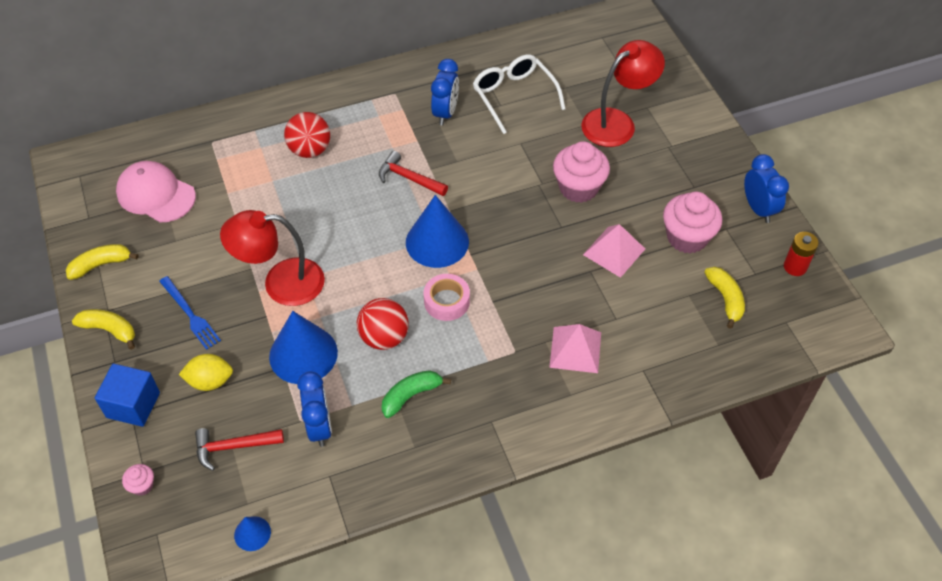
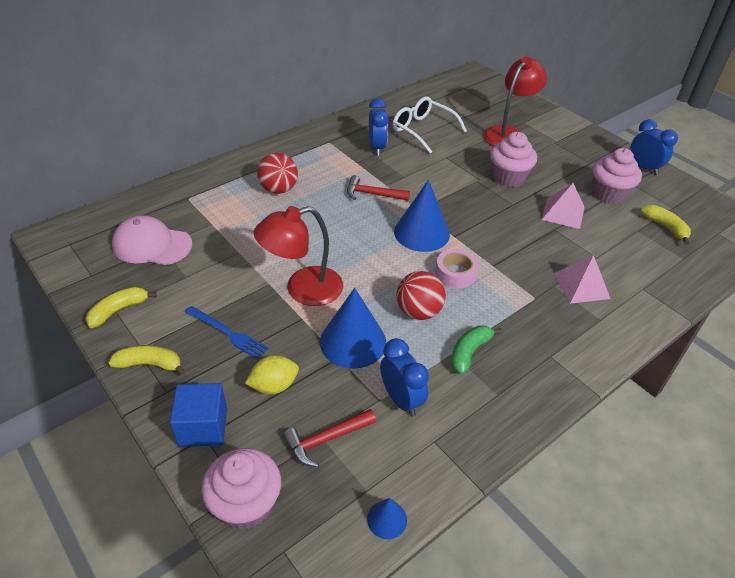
camera: 20 degrees left, 10 degrees down
pink cupcake [122,464,154,496] -> pink cupcake [202,448,281,530], size x2.17
red battery [784,232,819,276] -> none

